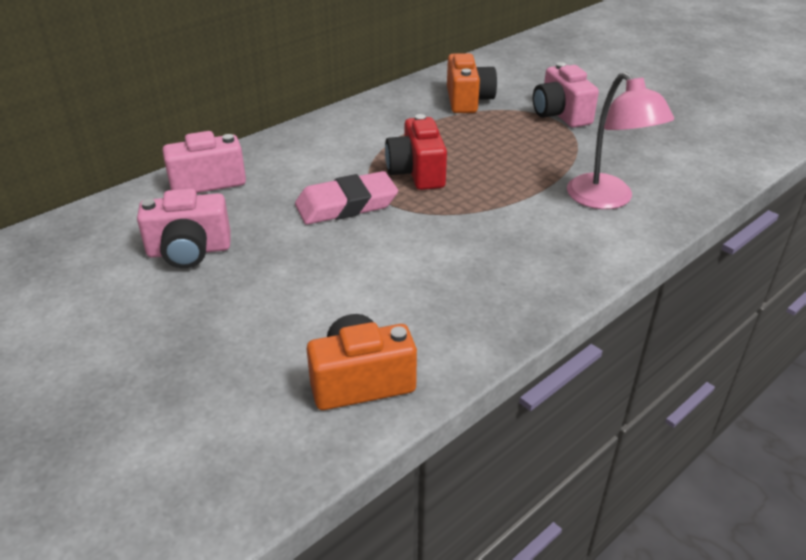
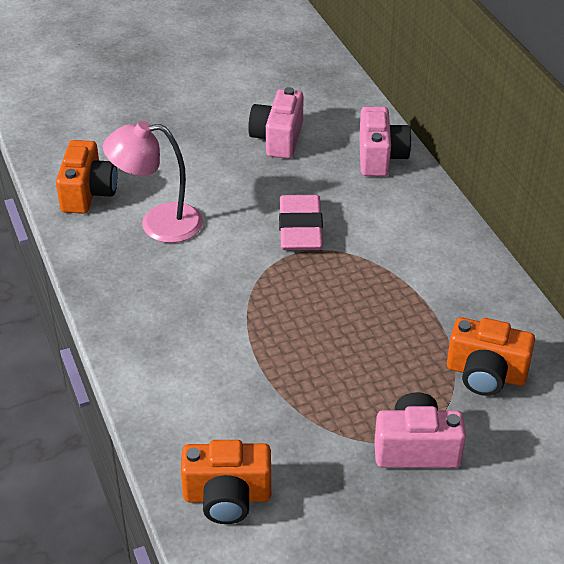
camera: 110 degrees right, 5 degrees up
red camera [385,114,447,190] -> none
pink lamp [567,72,674,209] -> pink lamp moved to [103,121,203,243]
none -> orange camera [181,440,271,524]

